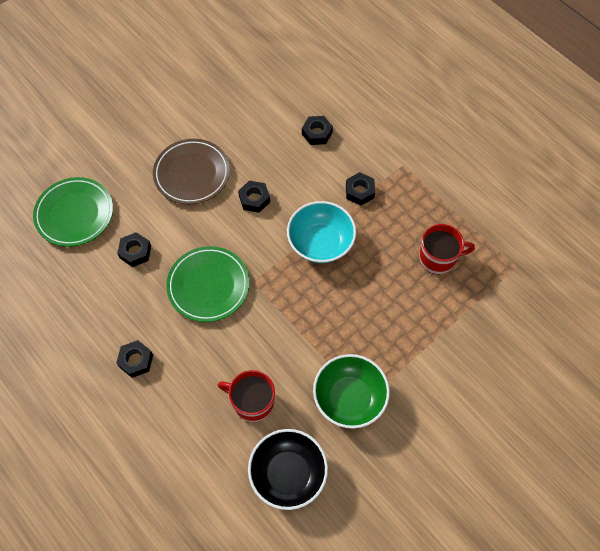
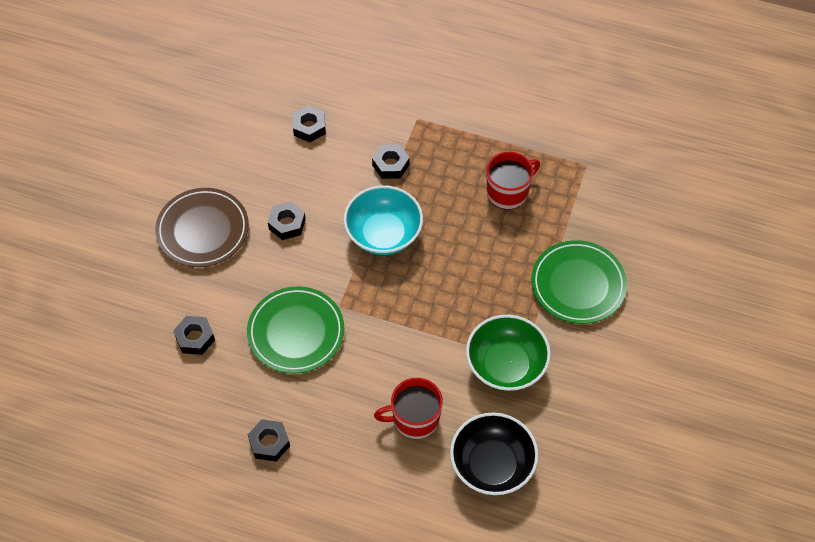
camera: 30 degrees left, 5 degrees down
green plate [33,177,113,247] -> green plate moved to [531,240,627,324]

